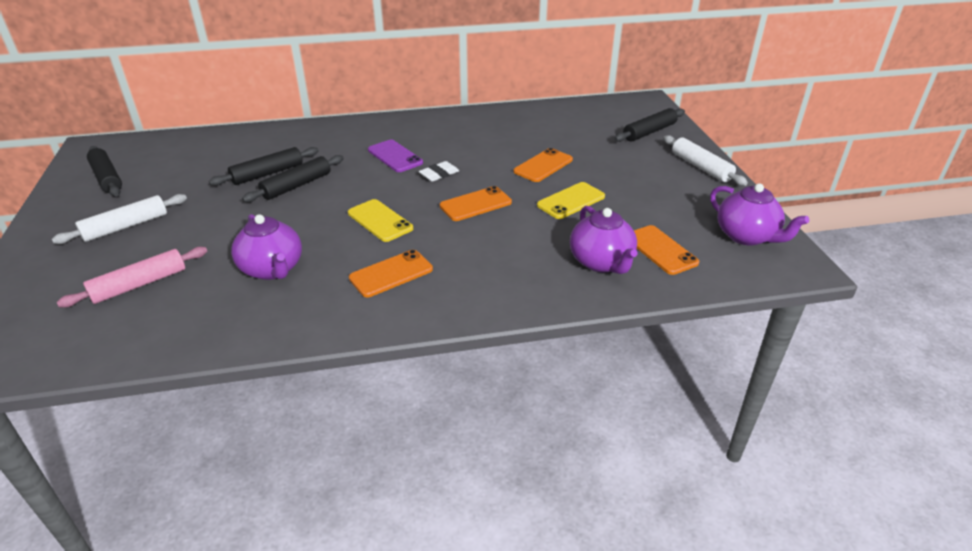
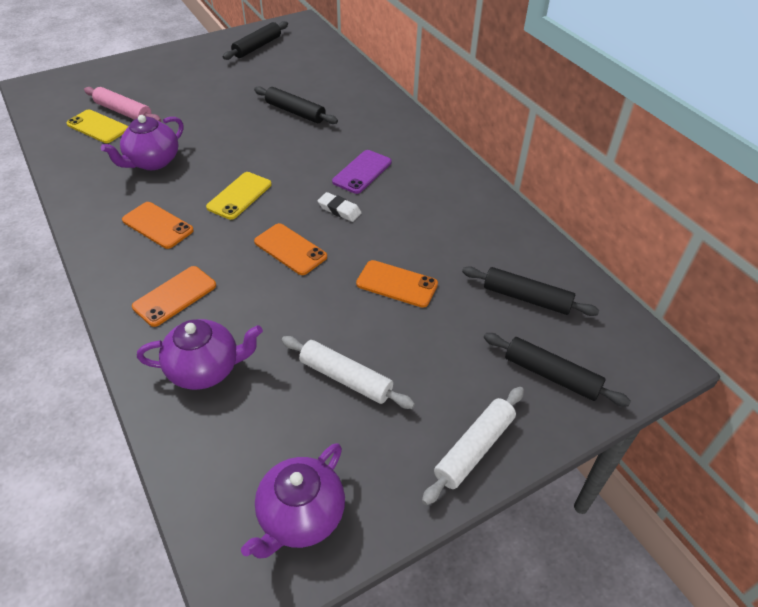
camera: 70 degrees right, 10 degrees up
white rolling pin [52,194,187,244] -> white rolling pin moved to [282,336,415,409]
black rolling pin [242,155,344,202] -> black rolling pin moved to [462,266,599,316]
yellow phone [537,182,605,219] -> yellow phone moved to [67,109,128,143]
purple teapot [570,206,638,274] -> purple teapot turned 150 degrees counterclockwise [137,319,263,390]
orange phone [634,225,699,275] -> orange phone moved to [132,266,216,327]

